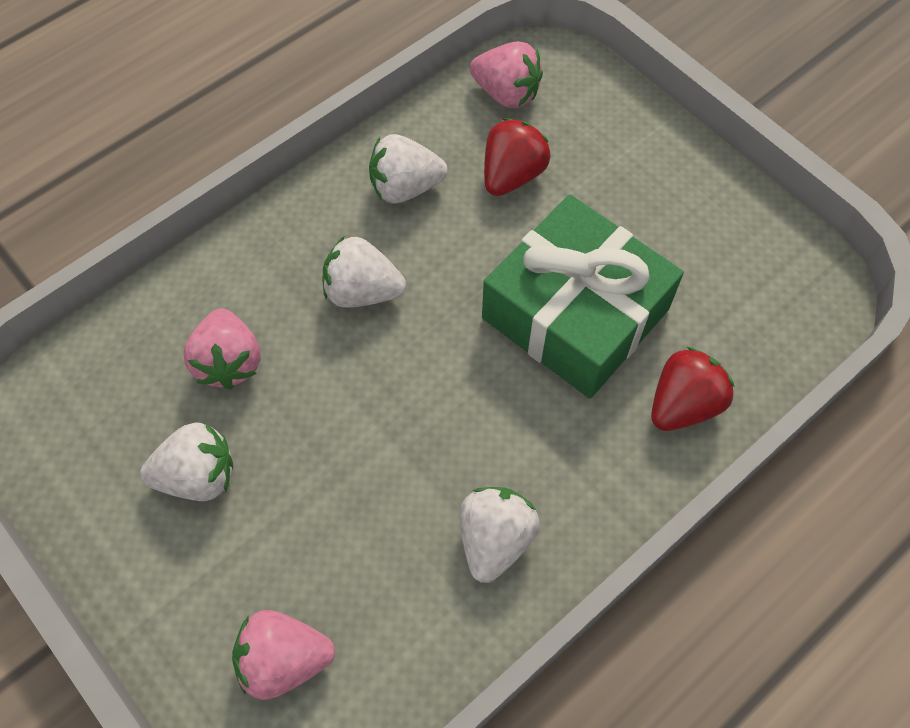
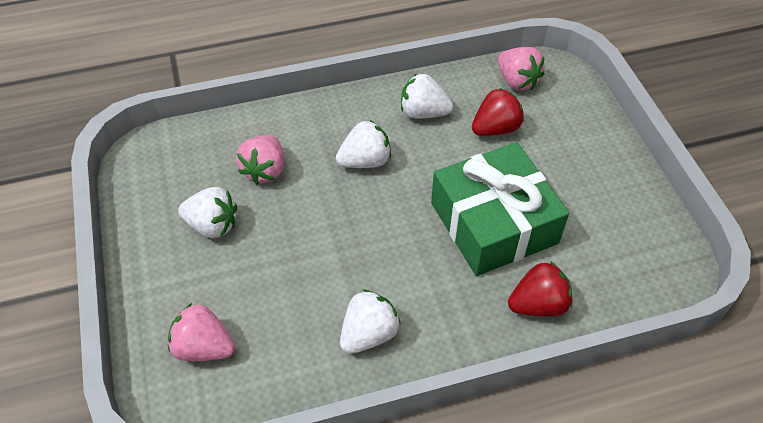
camera: 25 degrees right, 10 degrees down
white strawberry [323,236,406,308] -> white strawberry turned 120 degrees clockwise [336,120,391,168]

